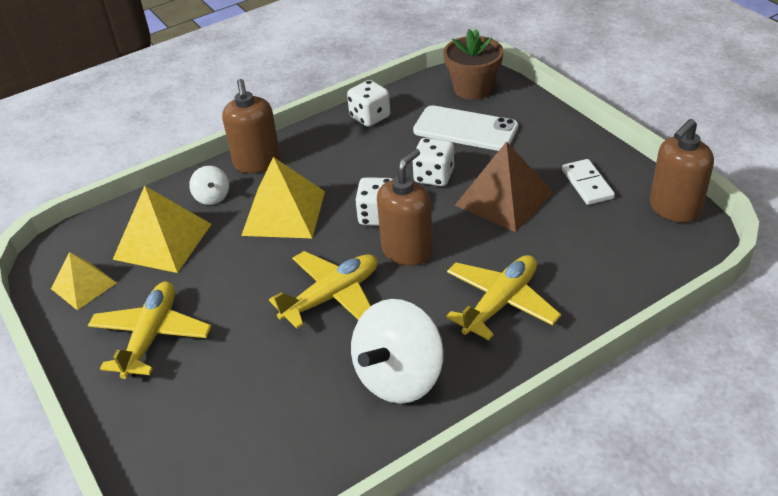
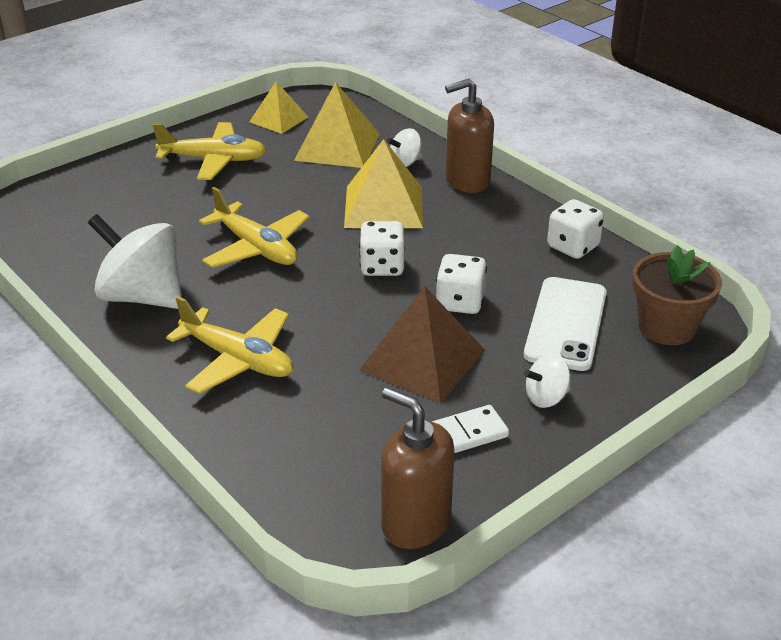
camera: 80 degrees right, 5 degrees down
brown soap dispenser [377,149,433,266] -> none
none -> white spinning top [524,354,571,408]

